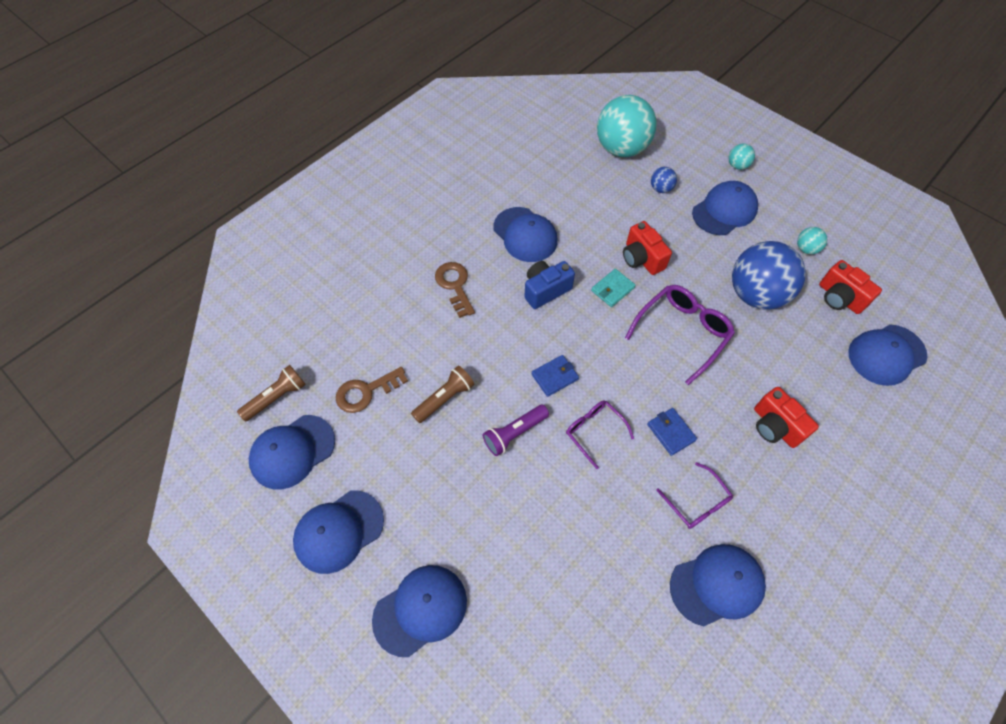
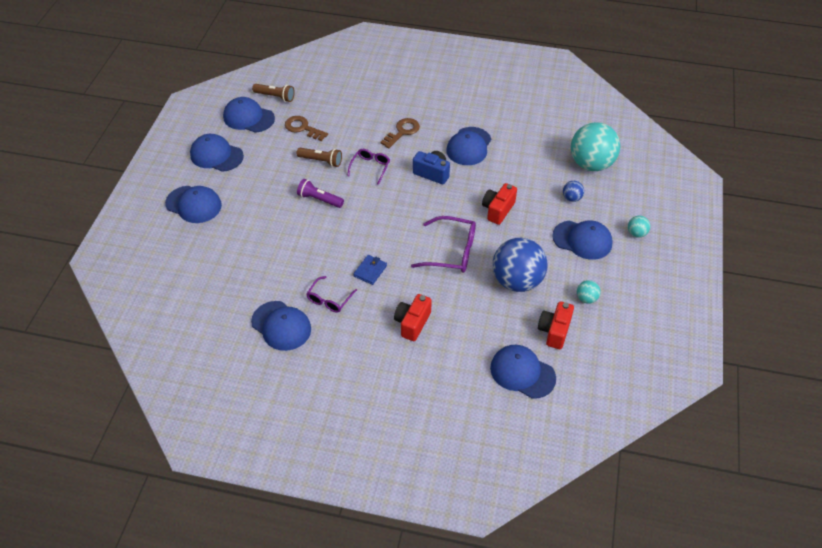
camera: 60 degrees right, 10 degrees down
blue wallet [531,355,579,397] -> none
purple glasses [566,400,634,469] -> purple glasses moved to [347,149,390,185]
turquoise wallet [591,269,636,307] -> none

